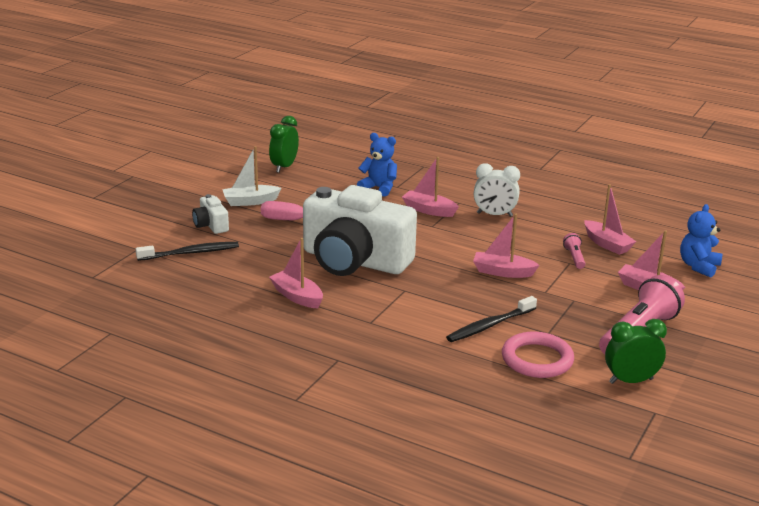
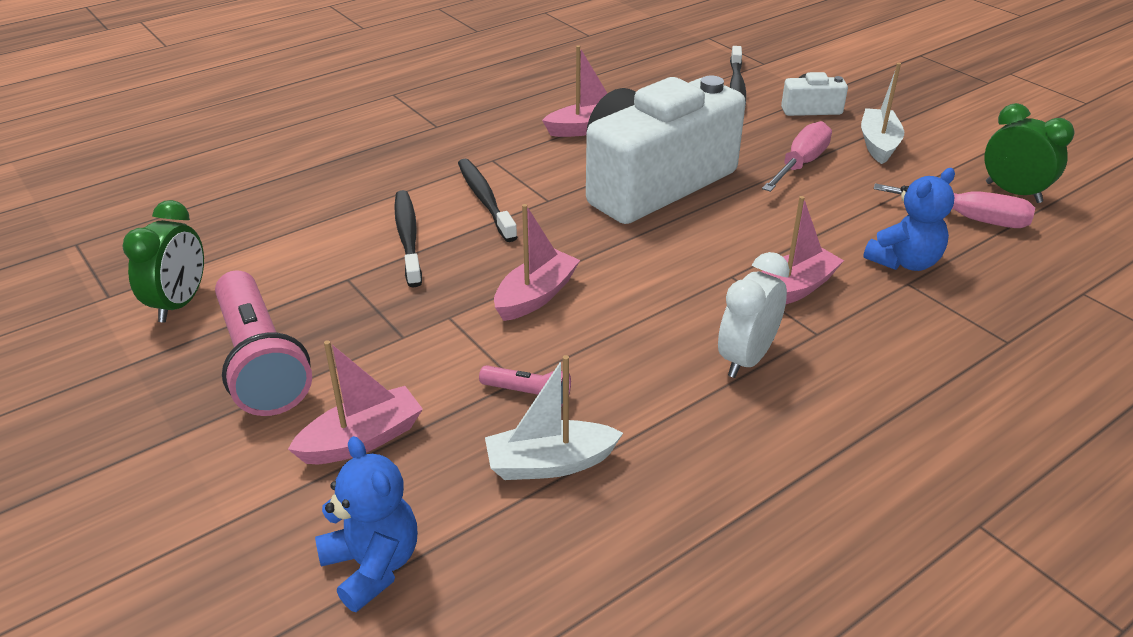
camera: 115 degrees right, 10 degrees up
pink ring [502,332,574,378] -> none
pink boat [584,184,636,255] -> white boat [485,355,623,480]
none -> black toothbrush [458,159,518,242]
none -> pink screwdriver [873,183,1035,228]

